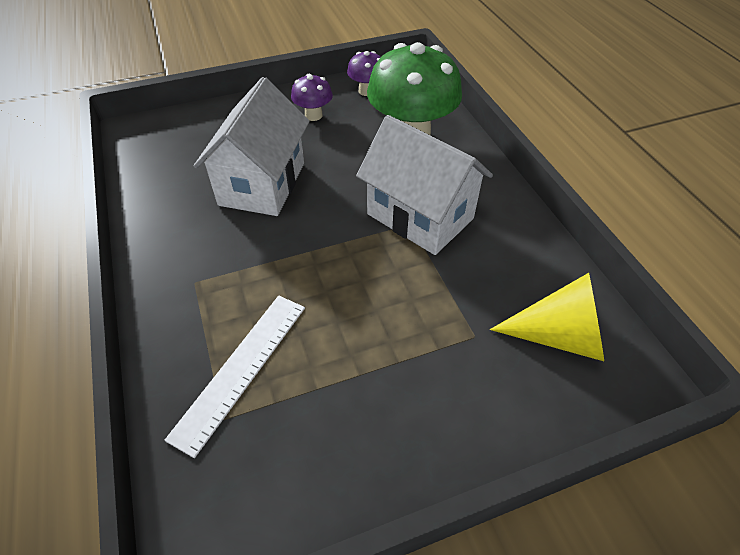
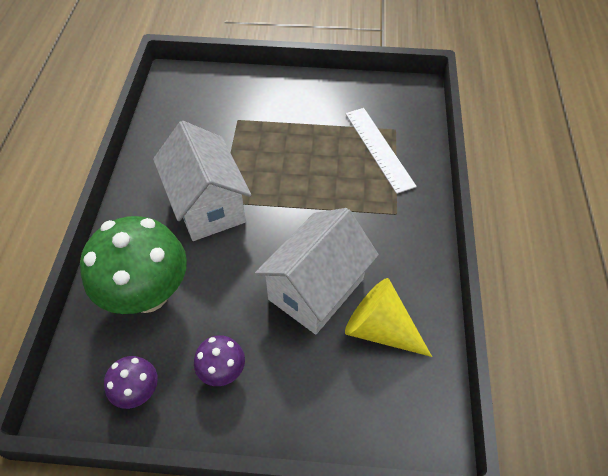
camera: 155 degrees left, 5 degrees up
white ruler [164,296,305,458] -> white ruler turned 75 degrees counterclockwise [345,108,417,194]
yellow cone [490,273,604,361] -> yellow cone moved to [345,278,432,357]

